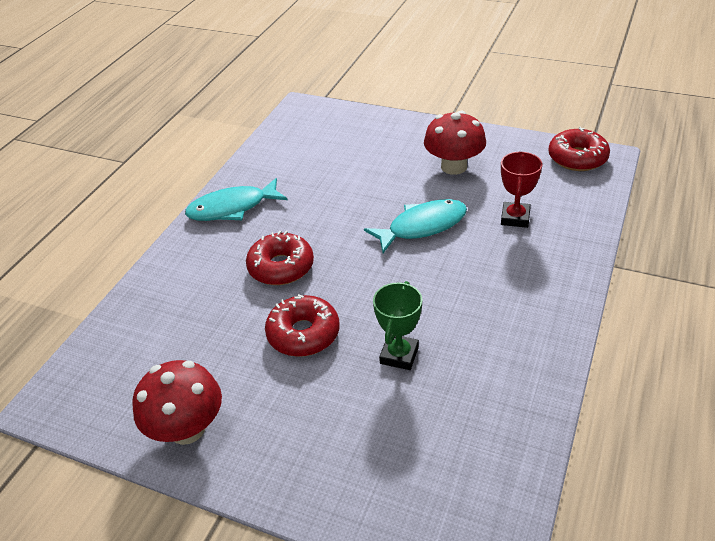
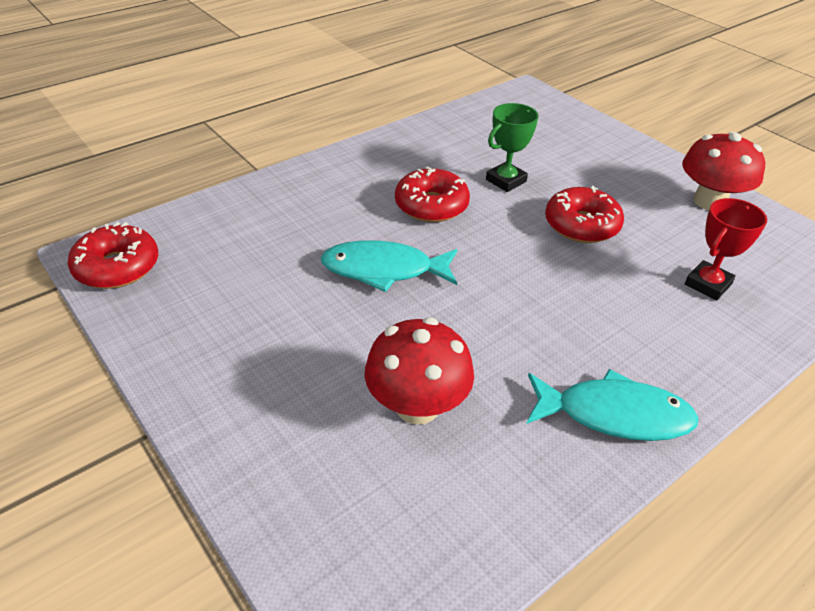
camera: 155 degrees left, 0 degrees up
red donut [246,231,314,285] -> red donut moved to [395,167,470,222]
red mushroom [424,111,486,175] -> red mushroom moved to [364,318,474,425]
red trophy [501,152,542,228] -> red trophy moved to [685,198,767,301]

